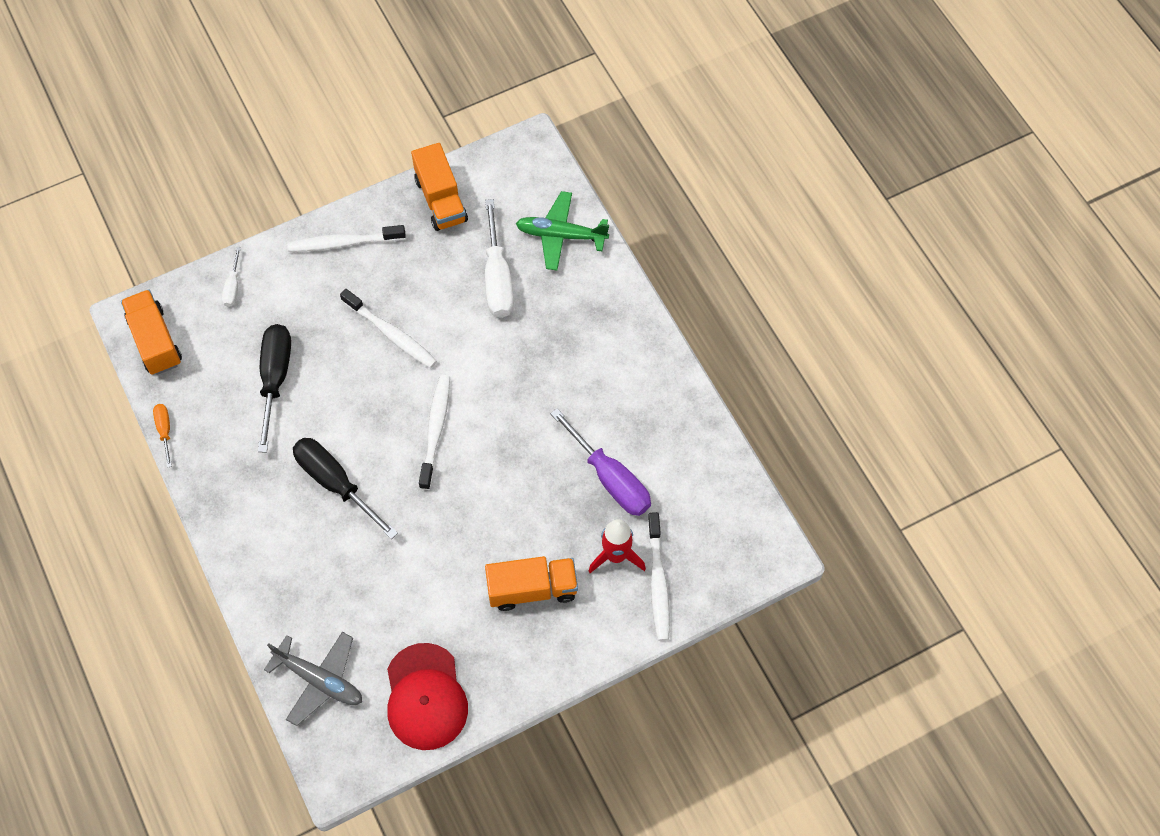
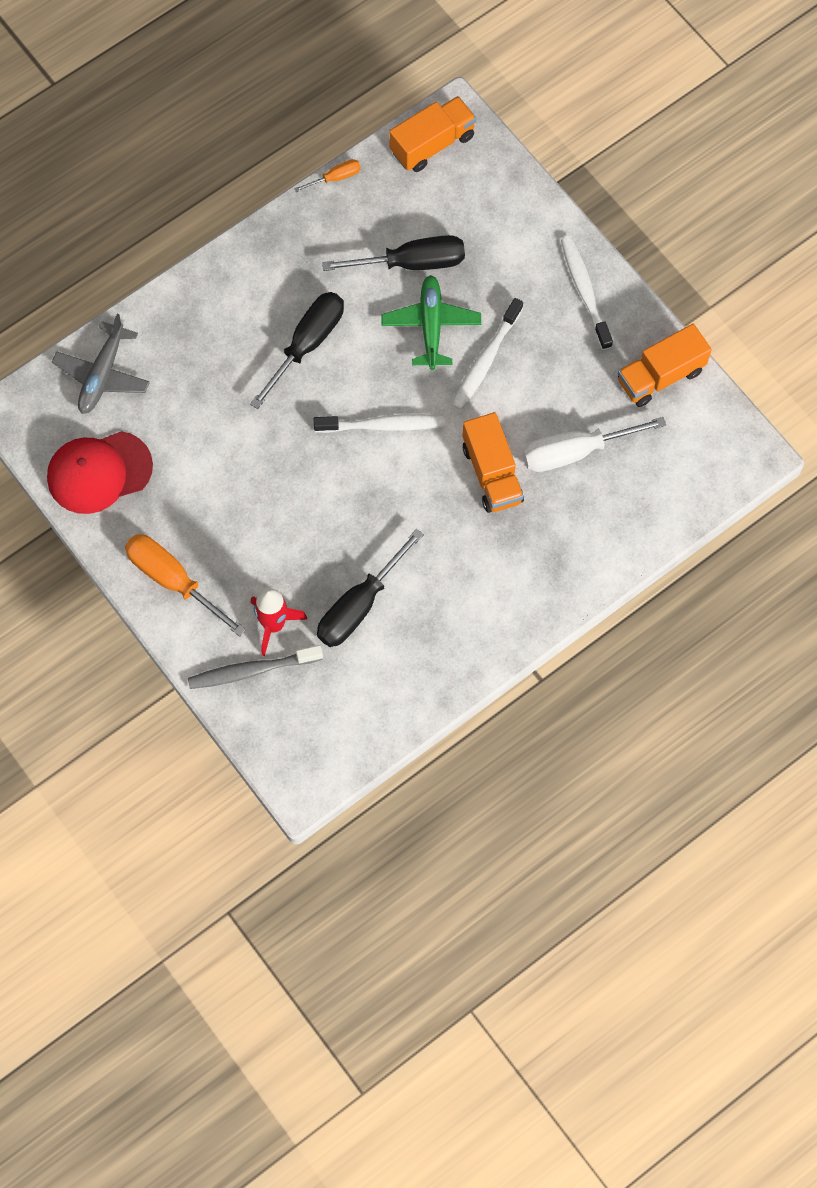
camera: 80 degrees right, 5 degrees up
white screwdriver [222,247,241,307] -> none
orange truck [485,556,578,611] -> orange truck moved to [463,412,524,513]
green plane [516,191,609,270] -> green plane moved to [381,275,481,370]
purple screwdriver [550,408,651,516] -> black screwdriver [317,529,424,647]
white toothbrush [647,512,670,641] -> grey toothbrush [188,645,323,689]
none -> orange screwdriver [125,534,246,637]

